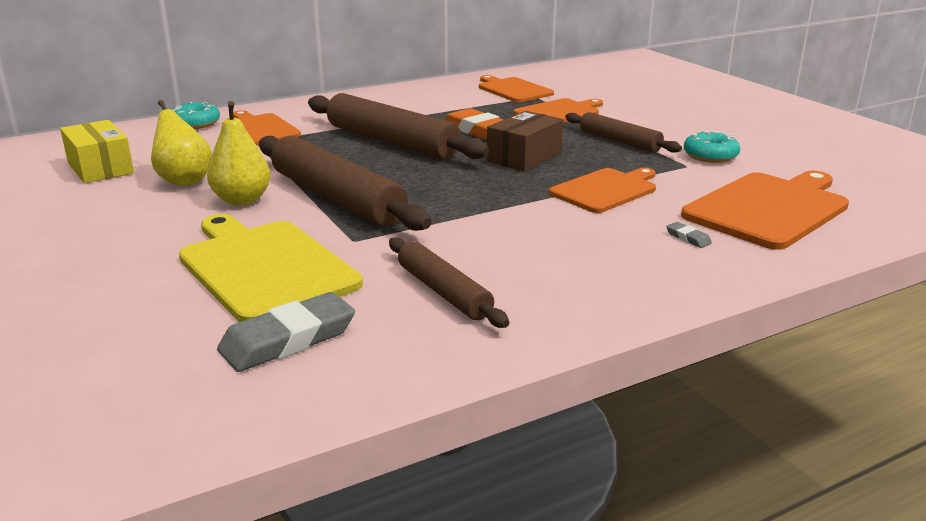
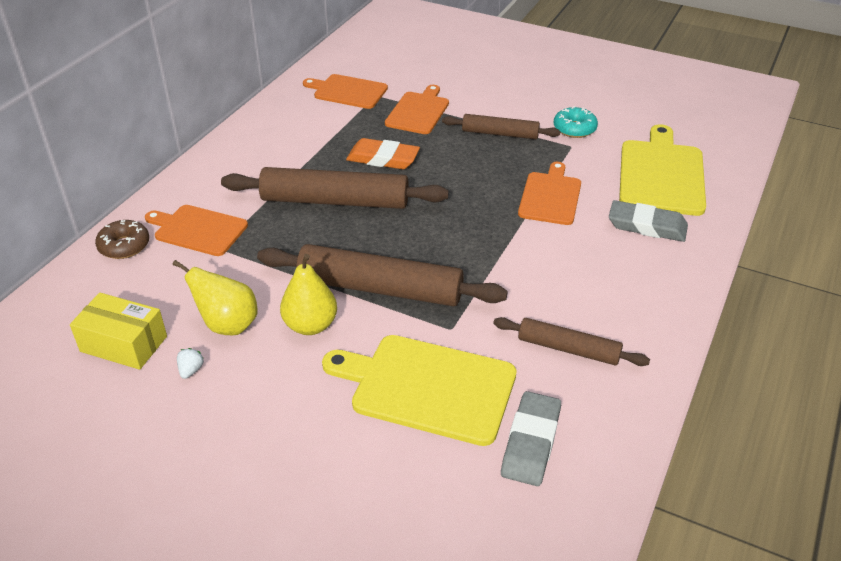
camera: 35 degrees left, 15 degrees up
turquoise donut [172,102,220,129] -> brown donut [95,220,149,259]
brown box [487,111,563,172] -> none
grey eraser [666,222,712,248] -> grey eraser [609,200,688,242], size x2.31
orange cutting board [681,170,849,250] -> yellow cutting board [619,124,706,216]
none -> white strawberry [177,348,204,379]

